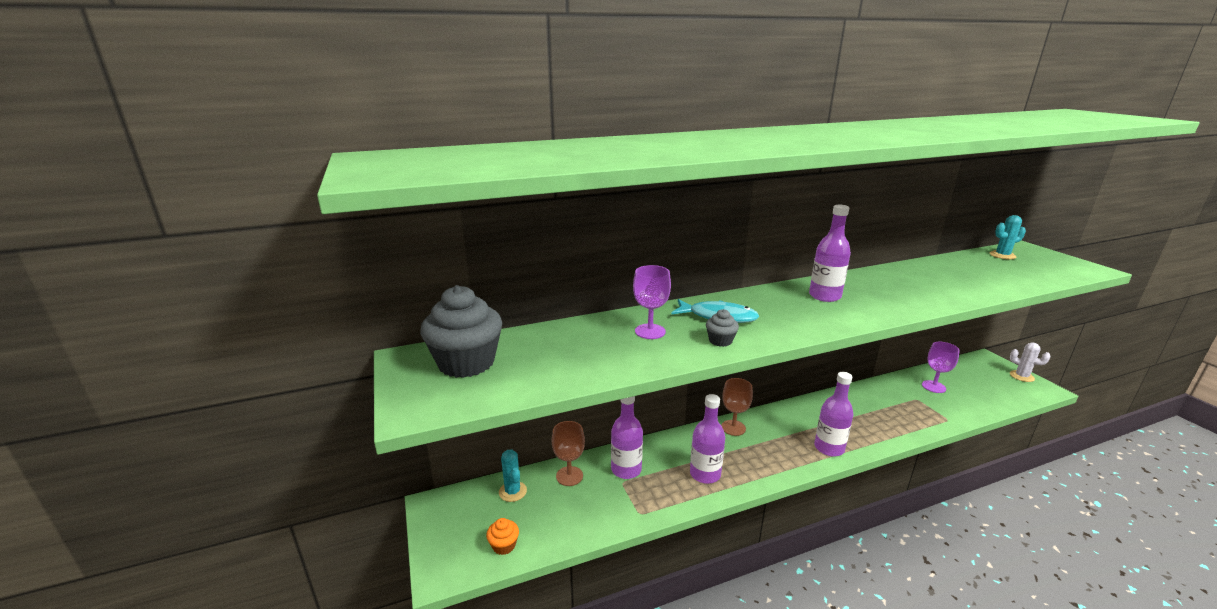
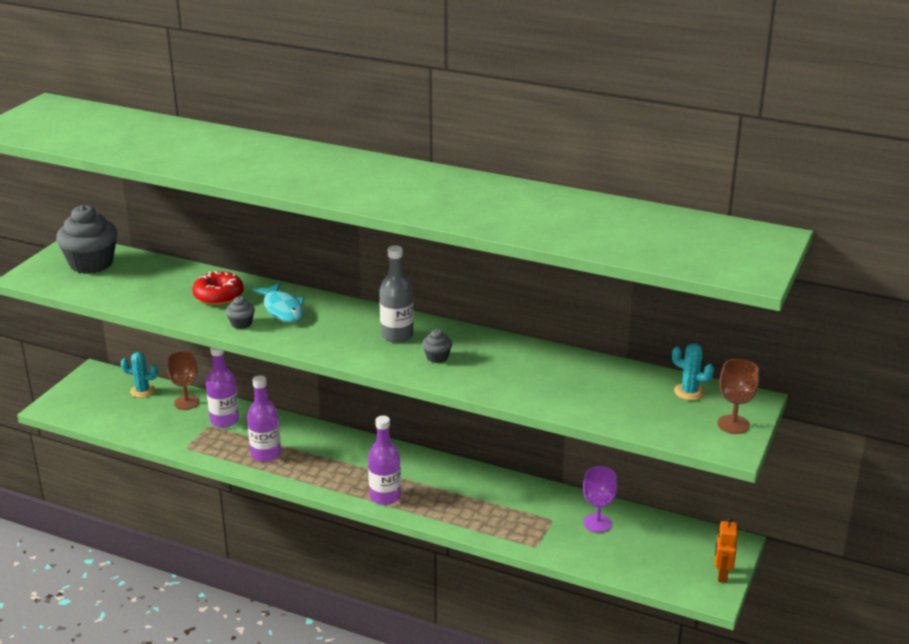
camera: 45 degrees right, 5 degrees up
orange cupcake [486,518,519,555] -> none
turquoise cactus [499,449,527,502] -> turquoise cactus turned 75 degrees clockwise [121,352,158,398]
purple goblet [633,265,671,339] -> red donut [192,271,244,305]
brown goblet [722,378,753,436] -> brown goblet moved to [717,359,759,434]
purple bottle [809,205,851,302] -> grey bottle [379,245,414,343]
white cactus [1010,342,1051,382] -> orange robot [715,517,738,583]
none -> grey cupcake [422,329,452,363]

